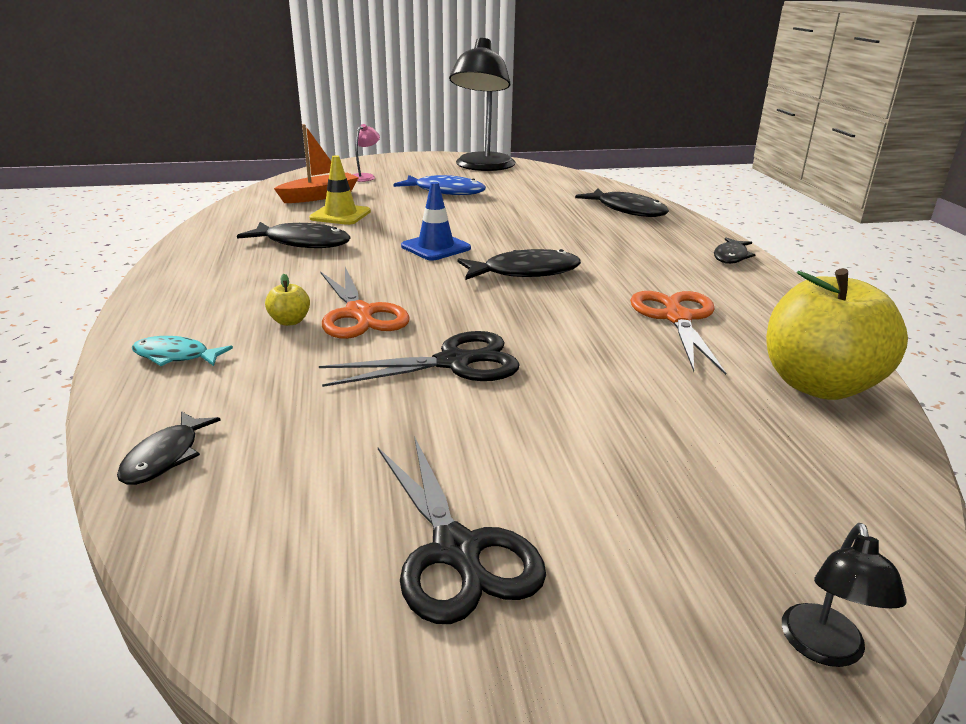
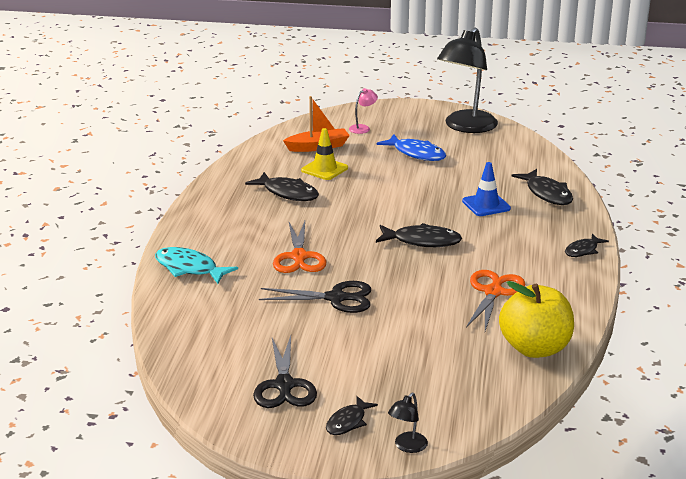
camera: 20 degrees right, 0 degrees up
black fish [117,411,221,485] -> black fish moved to [326,396,378,435]
turquoise fish [132,336,233,366] -> turquoise fish [155,247,238,284], size x1.60
yellow apple [265,274,310,326] -> none
blue traffic cone [401,182,471,261] -> blue traffic cone moved to [462,162,511,216]

